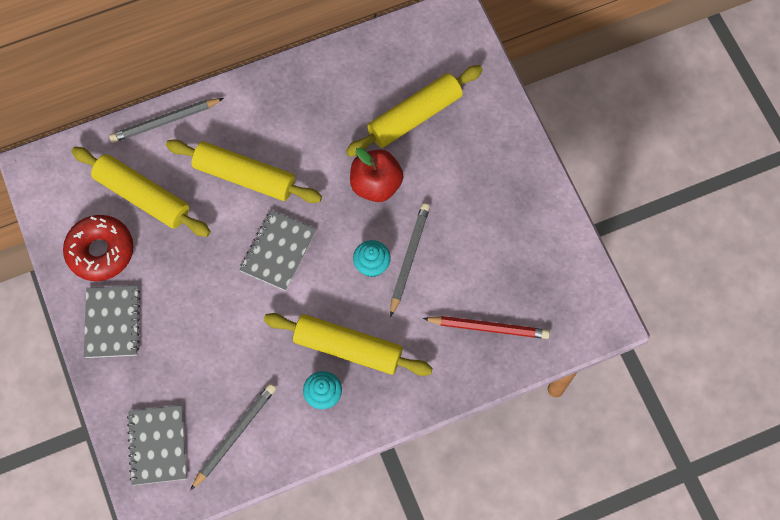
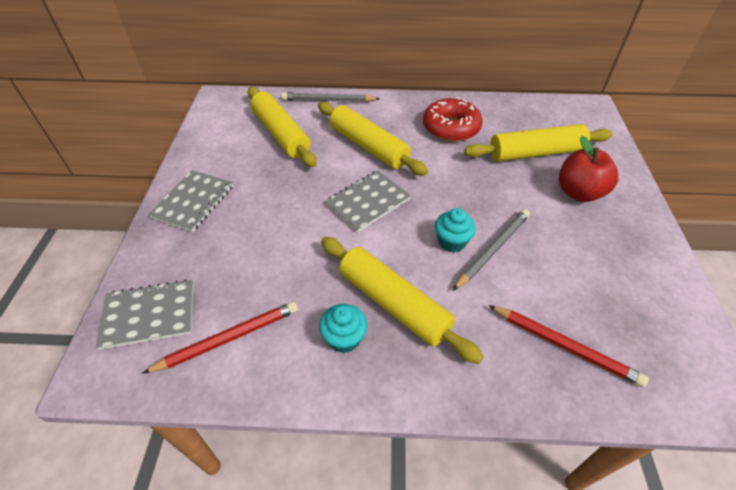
camera: 25 degrees right, 20 degrees down
red donut [63,215,134,281] -> red donut moved to [423,97,483,142]
grey notebook [127,405,187,485] -> grey notebook turned 60 degrees clockwise [96,279,193,350]
grey pencil [190,384,276,491] -> red pencil [142,301,298,374]
red apple [350,148,403,202] -> red apple moved to [559,136,618,202]

